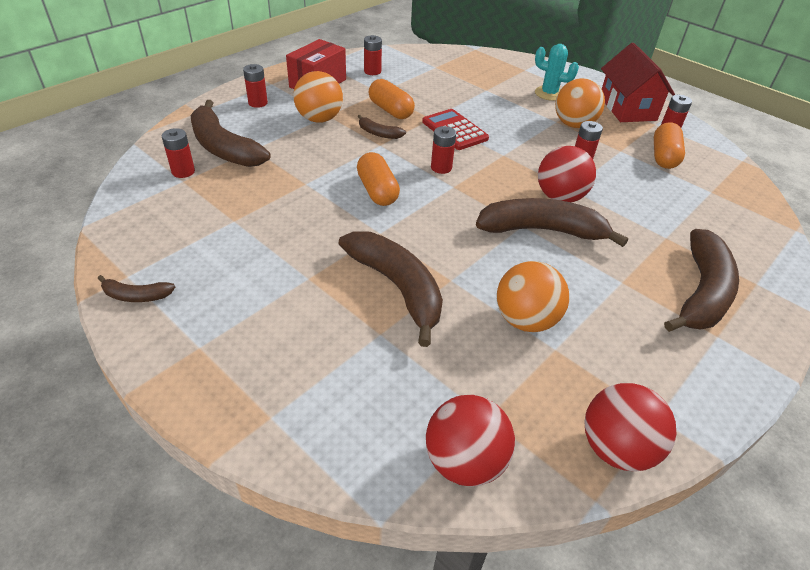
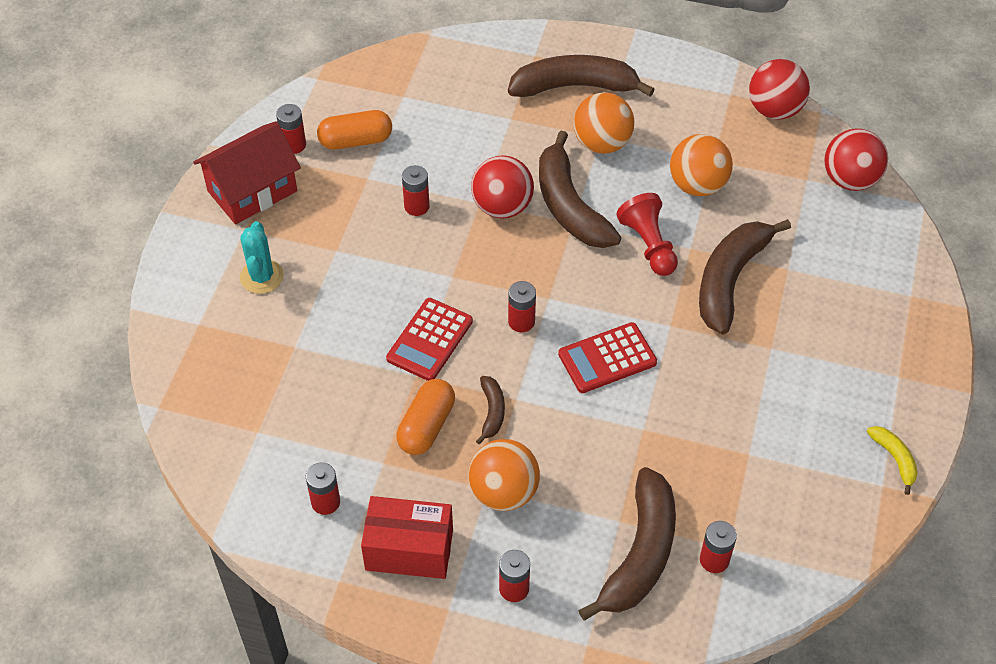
camera: 115 degrees left, 10 degrees up
brown banana [98,275,175,302] -> yellow banana [867,426,918,495]
orange capsule [357,152,400,206] -> red calculator [558,322,657,393]
orange ball [555,78,605,128] -> orange ball moved to [574,92,634,154]
none -> red pawn [616,193,678,276]

